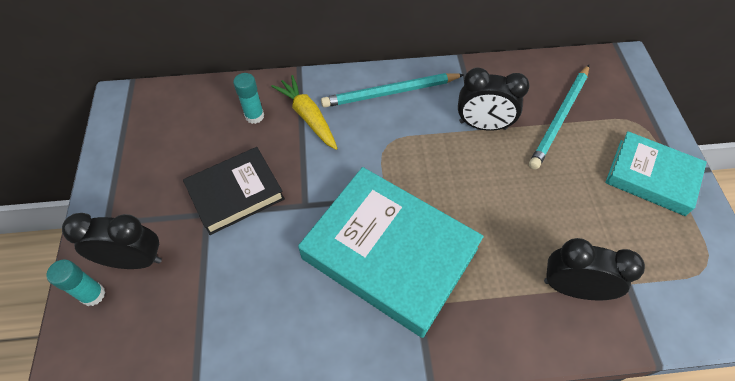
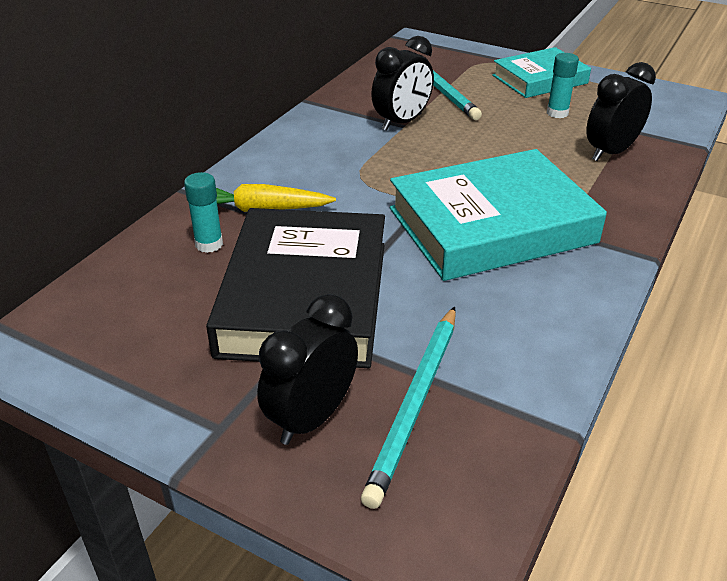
camera: 55 degrees left, 20 degrees down
turquoise glue stick [47,260,106,306] -> turquoise glue stick moved to [547,53,579,118]
black book [183,147,285,235] -> black book [206,208,385,368], size x1.66
turquoise pencil [321,73,465,107] -> turquoise pencil moved to [361,306,456,509]

